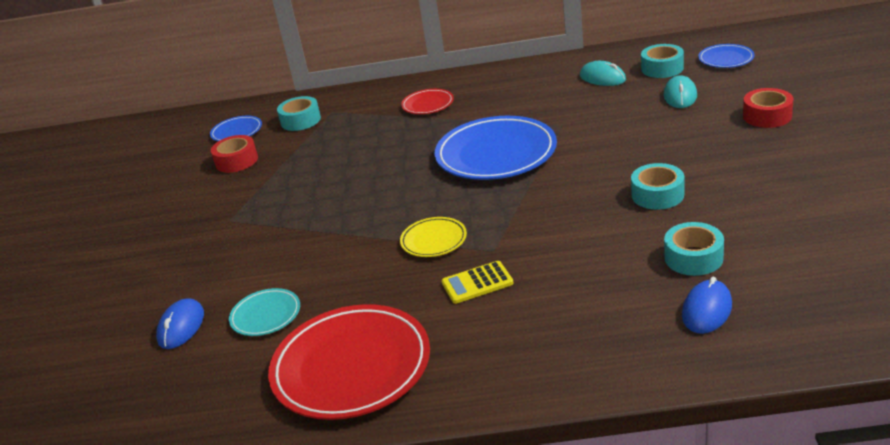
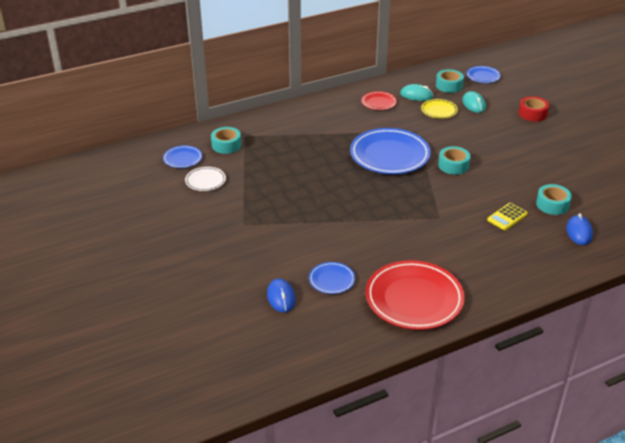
camera: 30 degrees left, 5 degrees up
red tape [211,135,258,173] -> white plate [185,167,226,191]
turquoise plate [229,288,300,336] -> blue plate [309,262,356,294]
yellow plate [400,217,467,257] -> yellow plate moved to [421,99,458,119]
red plate [401,89,454,114] -> red plate moved to [361,91,397,110]
yellow calculator [441,261,513,304] -> yellow calculator moved to [487,203,528,230]
turquoise tape [631,163,684,210] -> turquoise tape moved to [438,146,471,175]

